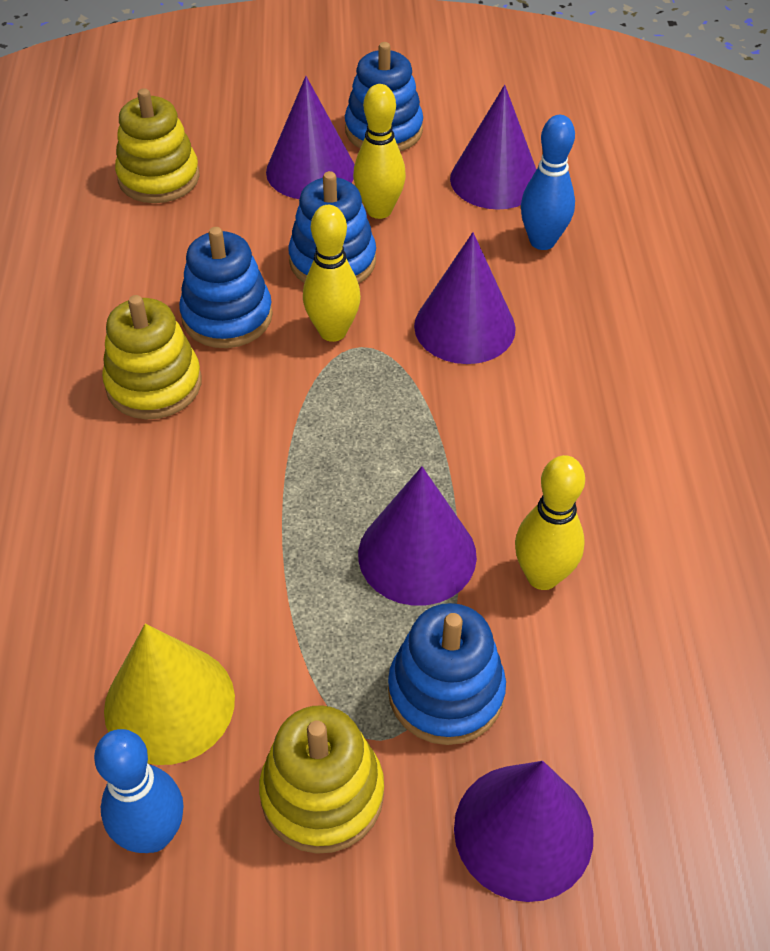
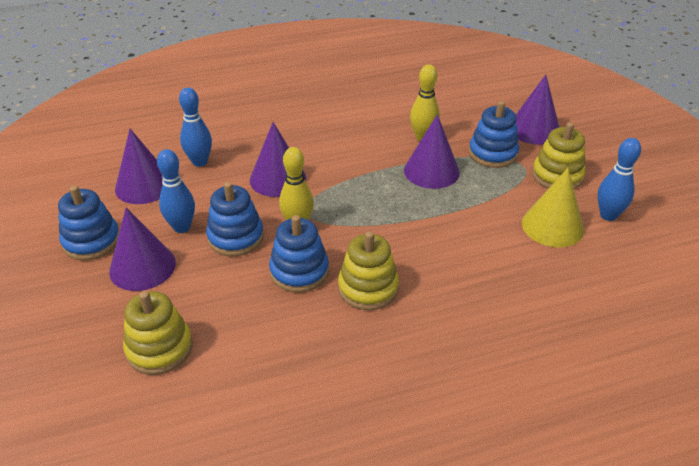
camera: 105 degrees left, 10 degrees down
yellow bowling pin [353,84,406,219] -> blue bowling pin [157,149,195,233]

